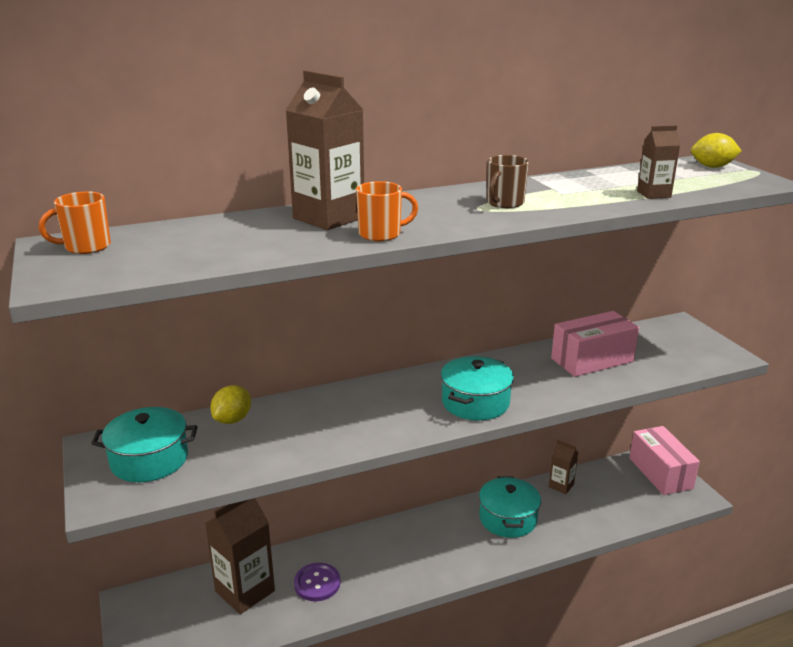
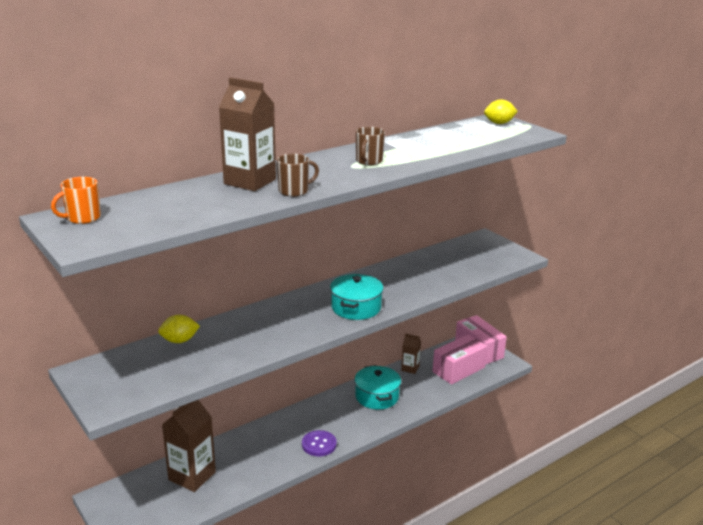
camera: 15 degrees left, 0 degrees up
turquoise pot [91,407,197,482] -> none
yellow lemon [210,385,251,424] -> yellow lemon turned 60 degrees clockwise [158,315,200,343]
purple button [294,563,341,601] -> purple button moved to [302,430,337,456]
orange mug [356,181,418,241] -> brown mug [277,154,319,197]
pink box [551,311,639,377] -> pink box moved to [432,334,488,385]
brown carton [637,125,680,199] -> none

